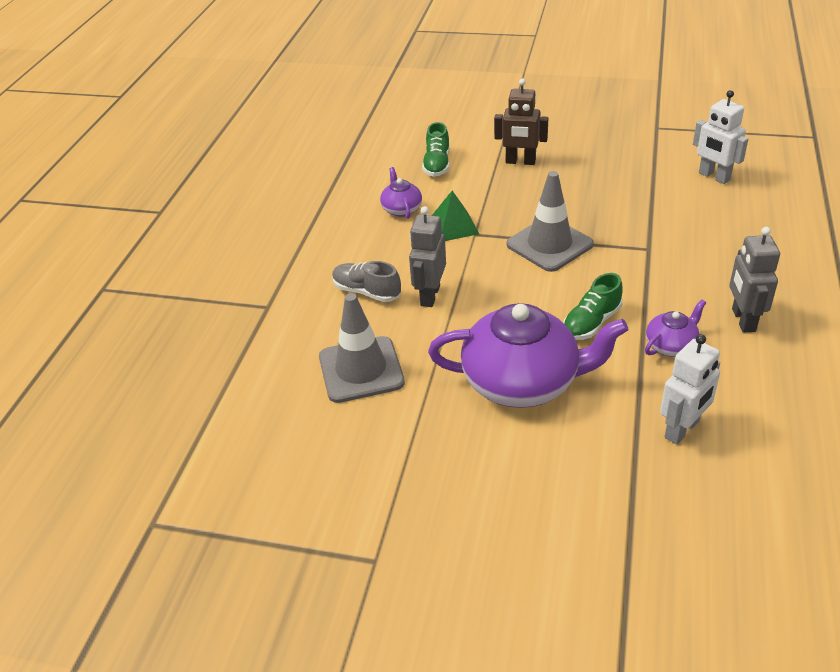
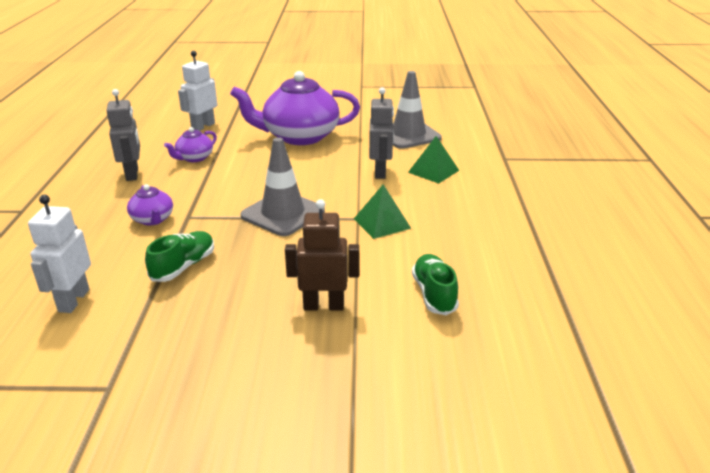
camera: 165 degrees right, 10 degrees down
grey shoe [332,261,401,302] -> green pyramid [408,136,459,184]
purple teapot [380,167,422,219] -> purple teapot moved to [127,184,173,225]
green shoe [563,273,623,340] -> green shoe moved to [145,231,214,282]
white robot [693,90,748,184] -> white robot turned 120 degrees counterclockwise [28,195,91,313]

